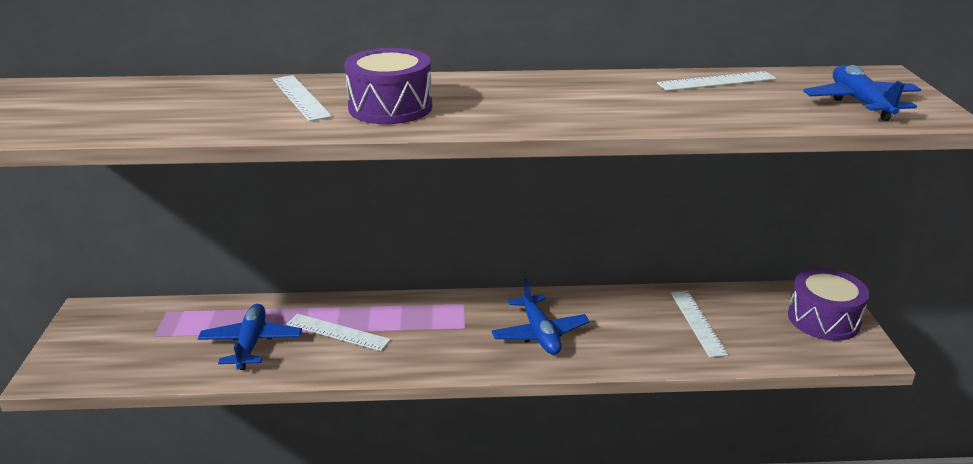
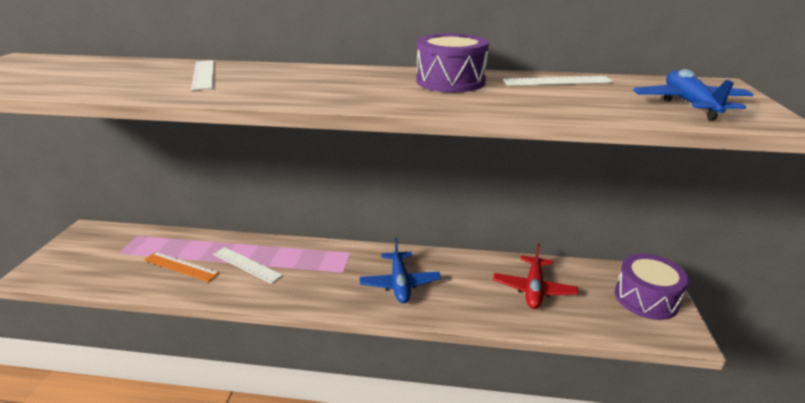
camera: 10 degrees right, 0 degrees up
blue plane [198,304,302,370] -> orange ruler [144,252,219,282]
purple drum [344,48,432,124] -> purple drum moved to [416,33,489,92]
white ruler [671,291,728,357] -> red plane [493,243,578,309]

